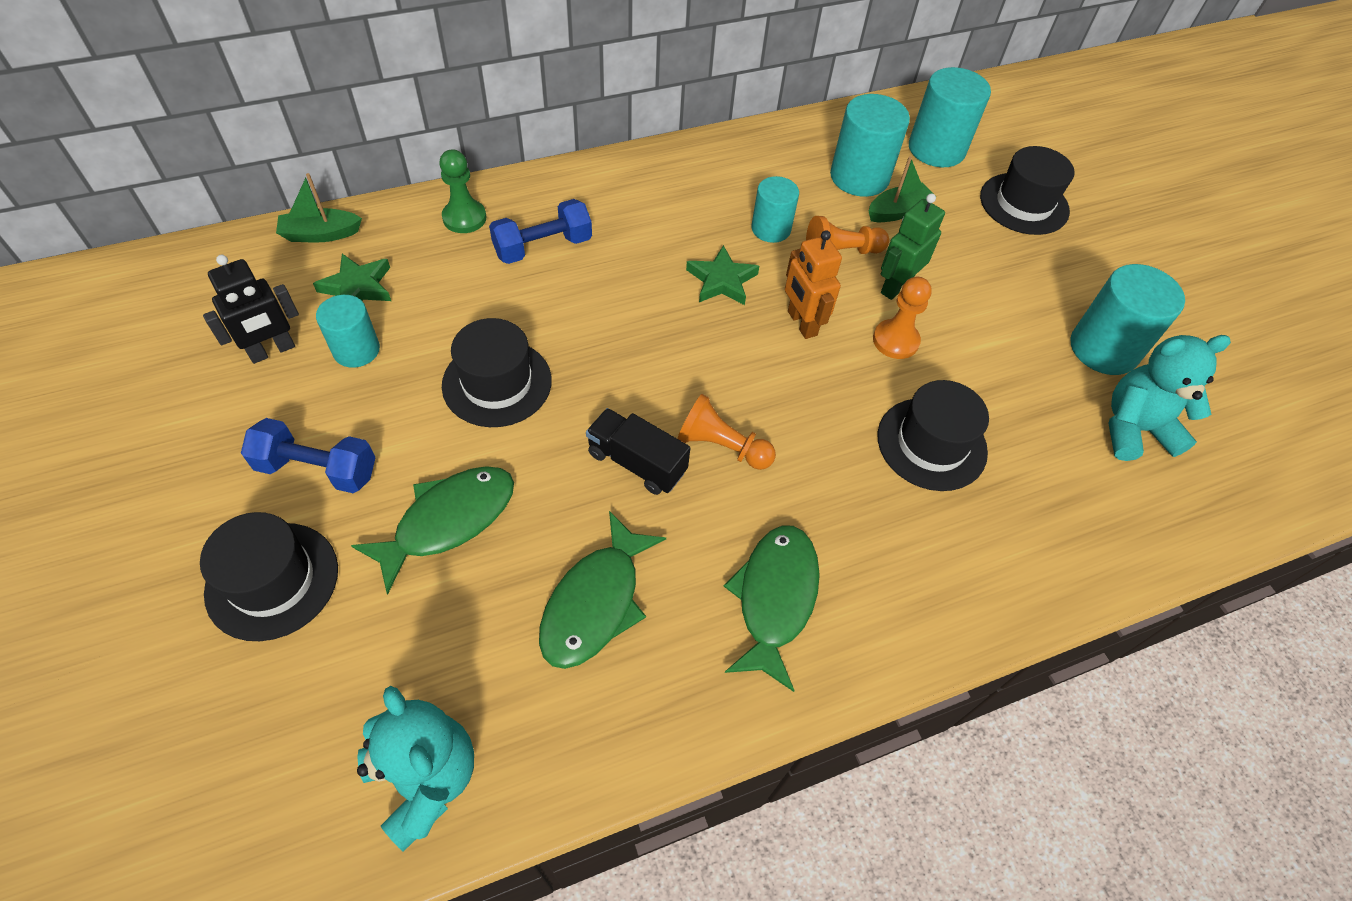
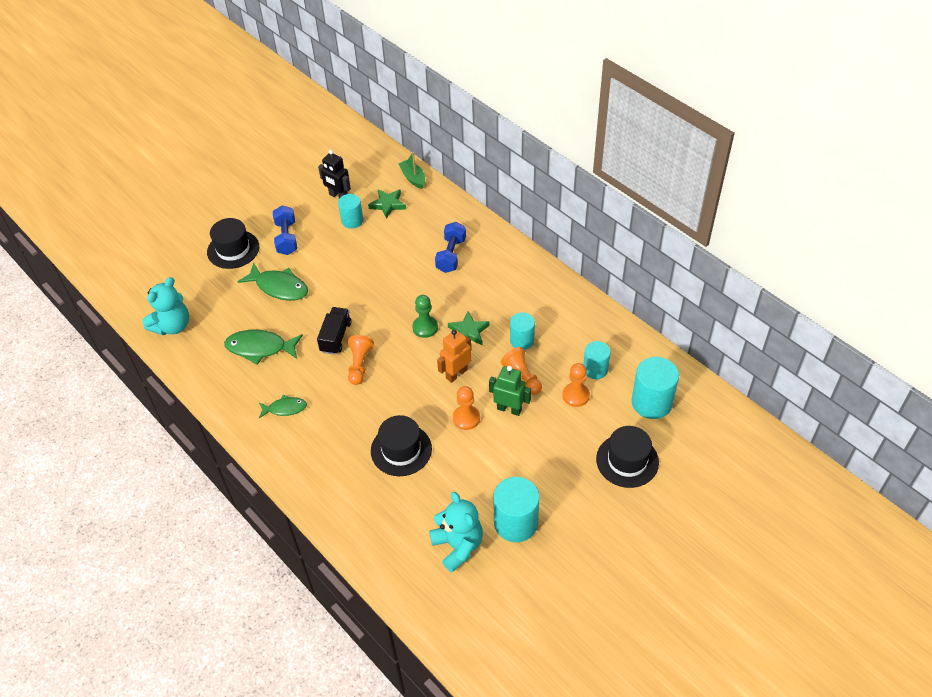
camera: 75 degrees right, 5 degrees down
green pawn [439,149,486,233] -> green pawn moved to [412,295,438,338]
black hat [442,318,552,427] -> none
blue dumbbell [489,199,592,264] -> blue dumbbell turned 60 degrees clockwise [435,222,466,273]
green fish [724,526,820,692] -> green fish [259,395,307,418], size x0.60
turquoise cylinder [830,94,910,197] -> turquoise cylinder [583,341,611,379], size x0.63
green boat [869,156,934,222] -> orange pawn [562,363,590,407]

